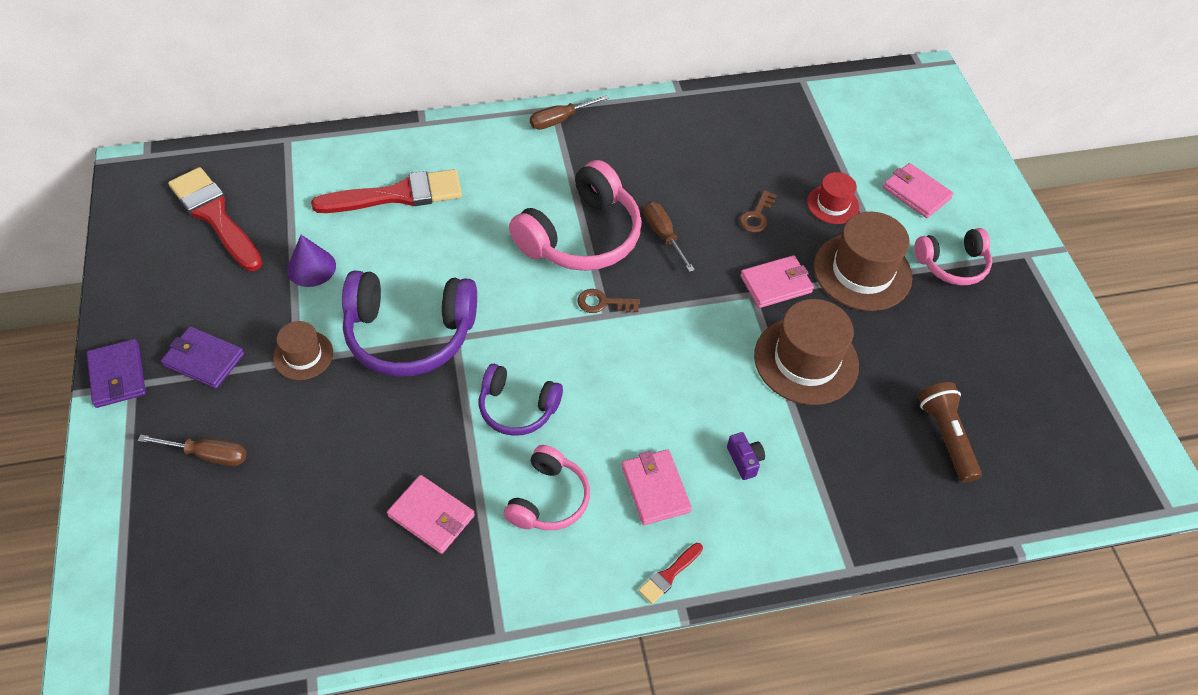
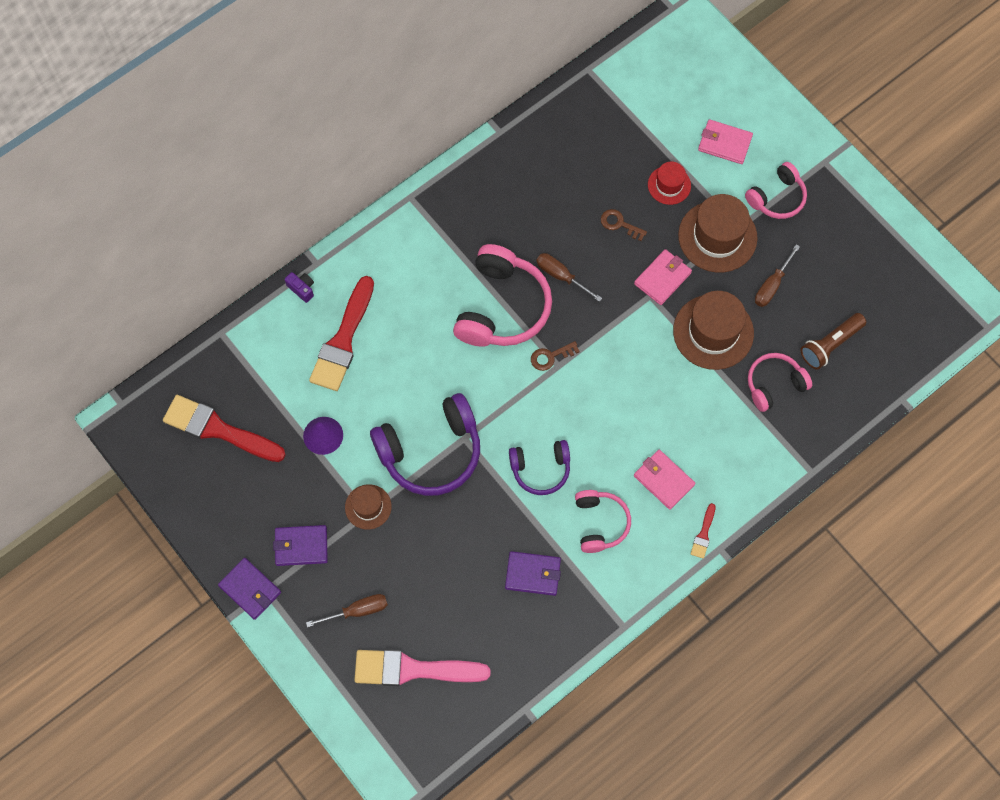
camera: 25 degrees left, 15 degrees up
red brush [311,169,462,213] -> red brush turned 150 degrees clockwise [309,276,374,391]
pink wallet [387,475,475,554] -> purple wallet [505,551,561,596]
brown screwdriver [530,95,609,130] -> brown screwdriver moved to [755,244,800,307]
purple camera [727,432,765,480] -> purple camera moved to [285,272,314,303]
brown key [739,190,777,233] -> brown key turned 120 degrees clockwise [601,209,647,241]
brown flashlight [918,382,982,483] -> brown flashlight turned 90 degrees counterclockwise [800,313,866,369]
none -> pink brush [354,650,491,686]
none -> pink headphones [748,353,812,412]

